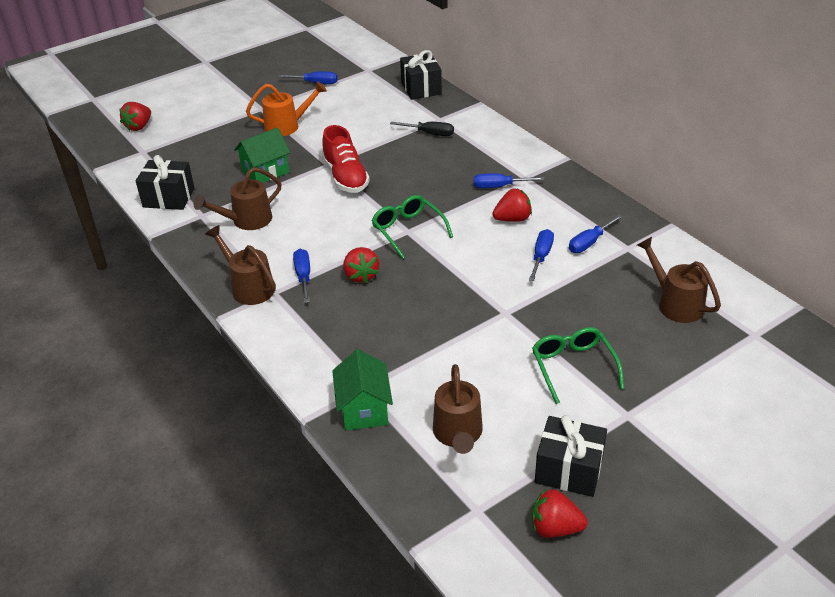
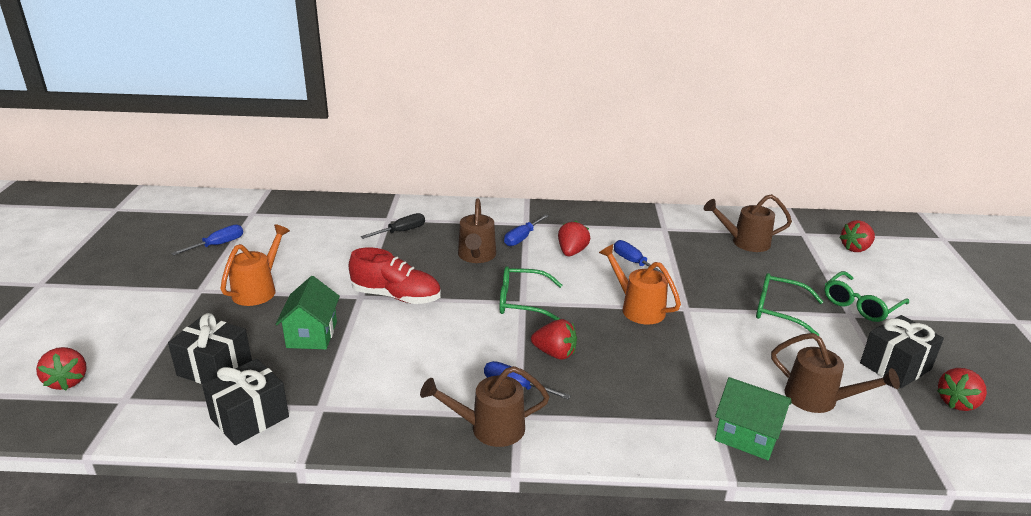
camera: 55 degrees left, 10 degrees down
brown watering can [194,167,282,230] -> brown watering can moved to [458,198,496,263]
black gift [400,50,442,100] -> black gift moved to [168,313,252,384]
blue screwdriver [569,215,623,253] -> none
none -> orange watering can [599,244,681,325]
none -> green glasses [824,271,909,322]
none -> red strawberry [839,220,875,252]

